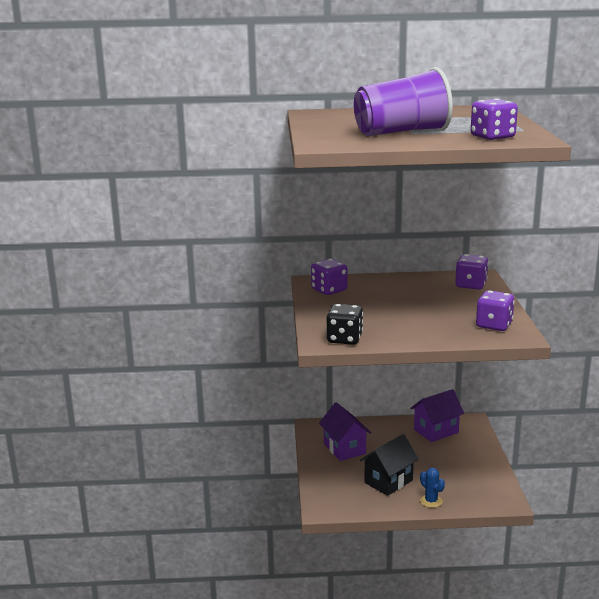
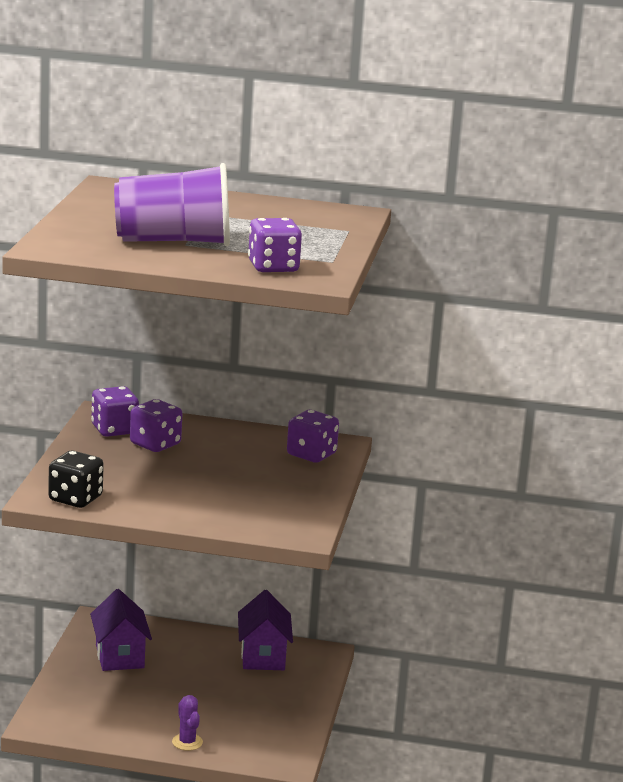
camera: 10 degrees right, 0 degrees up
black house [360,434,419,496] -> none
purple house [410,389,464,442] -> purple house turned 75 degrees counterclockwise [238,590,293,670]
blue cactus [420,468,445,508] -> purple cactus [172,695,203,751]
purple dice [476,290,515,331] -> purple dice moved to [130,399,183,452]

